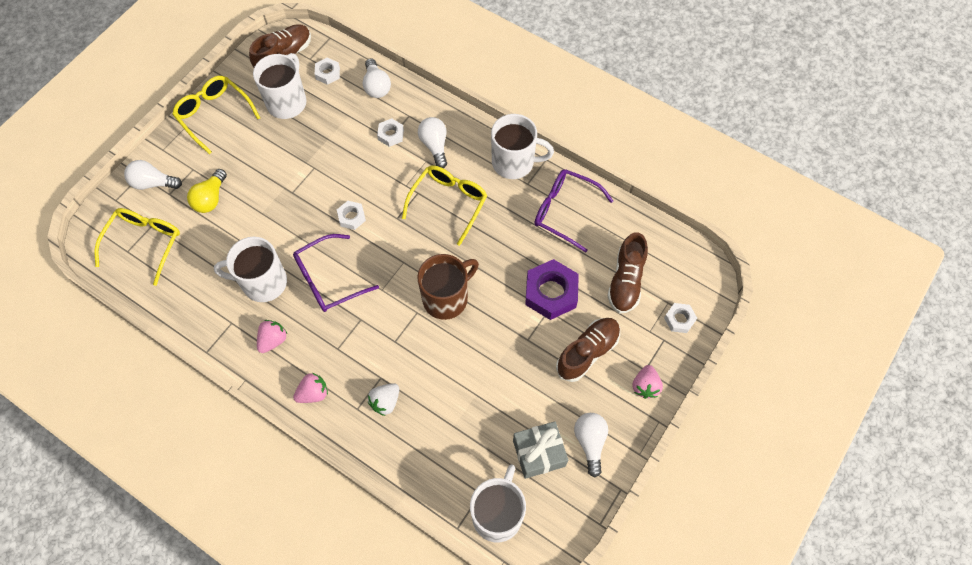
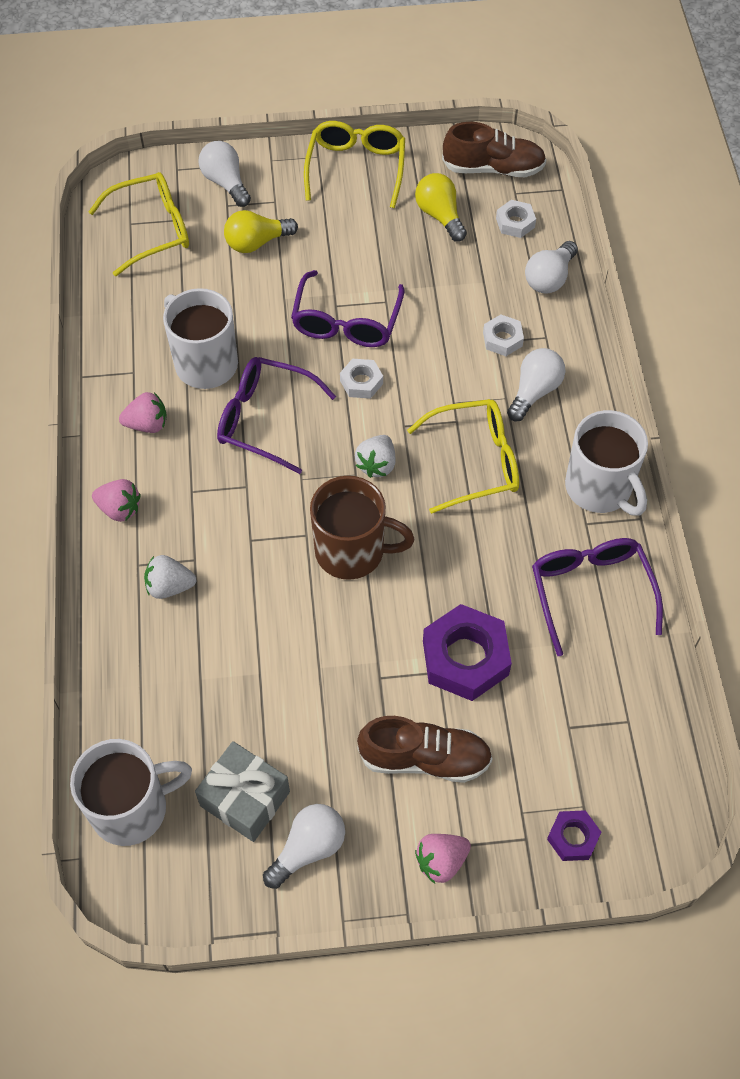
camera: 50 degrees right, 5 degrees down
white mug [253,53,307,119] -> yellow light bulb [415,173,467,242]
brown shoe [607,232,648,314] -> none
white nut [664,303,697,333] -> purple nut [547,810,601,861]
none -> purple glasses [291,270,404,347]
none -> white strawberry [355,435,396,478]

